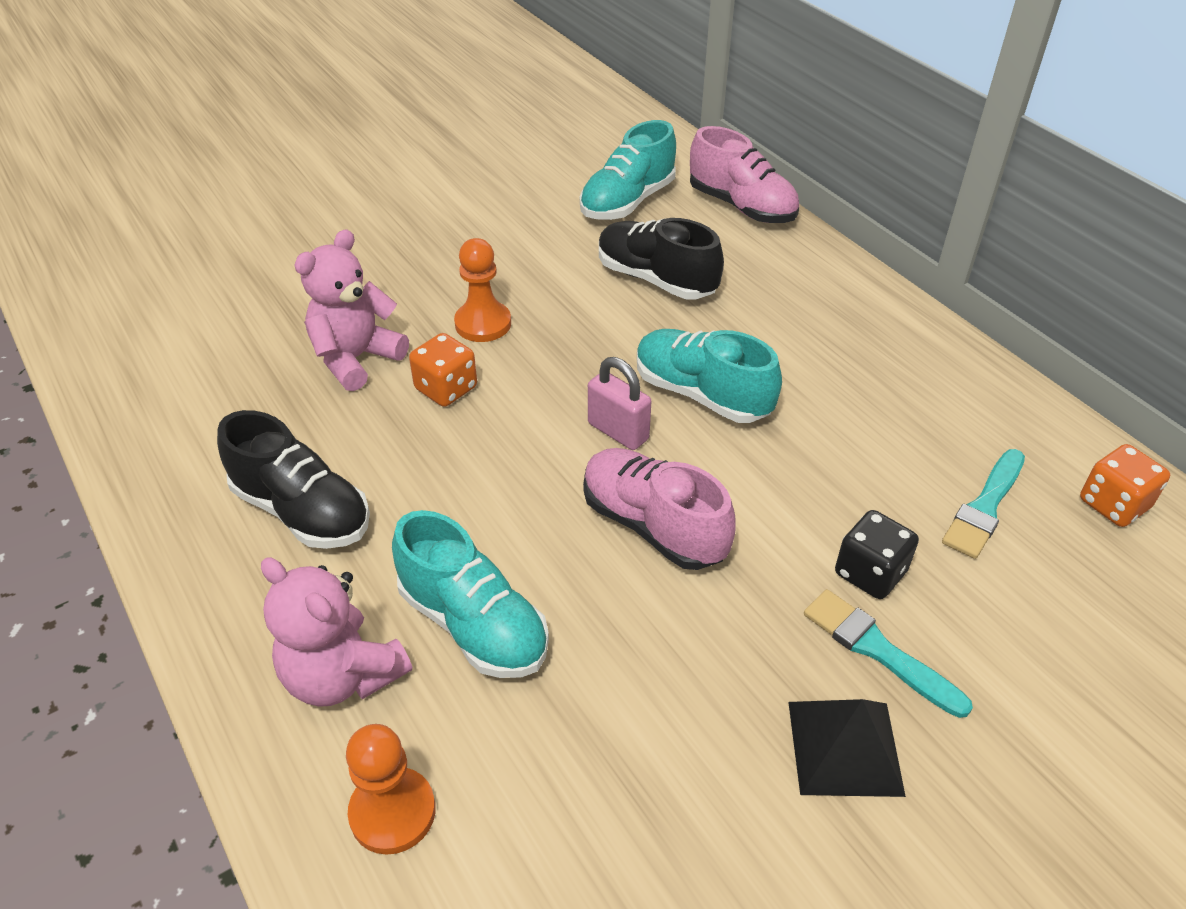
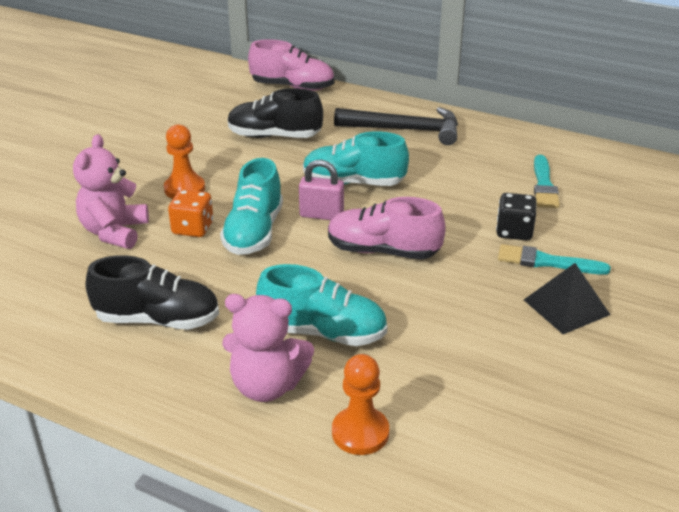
camera: 30 degrees left, 10 degrees down
turquoise shoe [580,120,676,220] -> turquoise shoe moved to [220,158,283,255]
orange dice [1080,444,1170,527] -> none
none -> black hammer [334,107,458,145]

